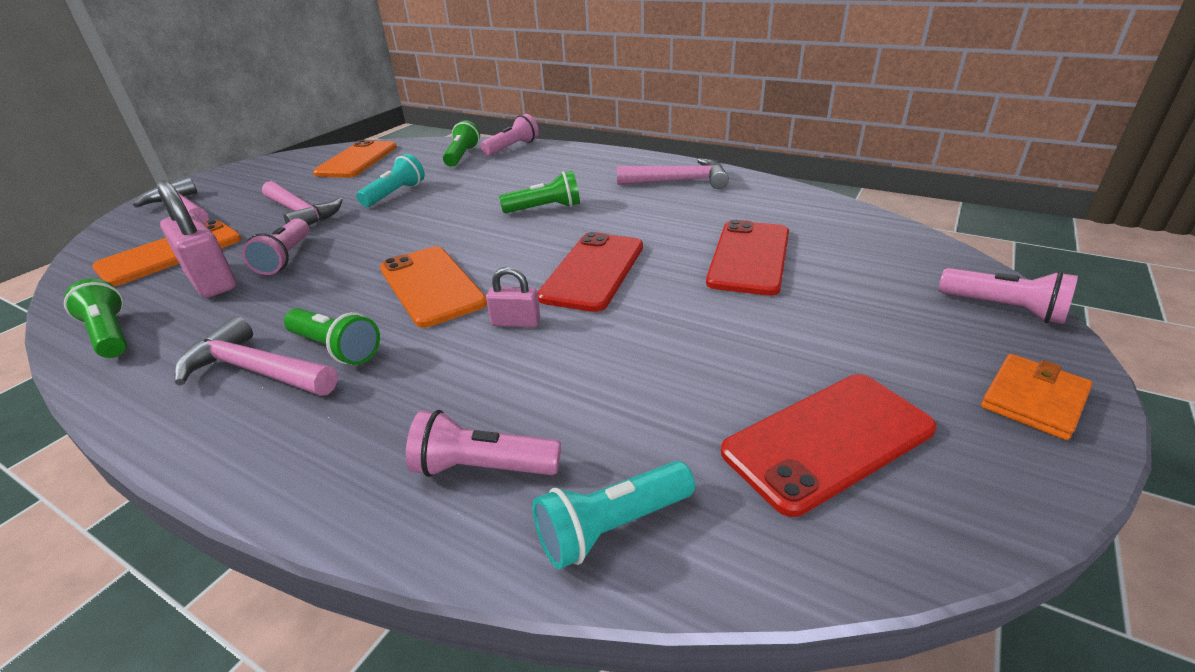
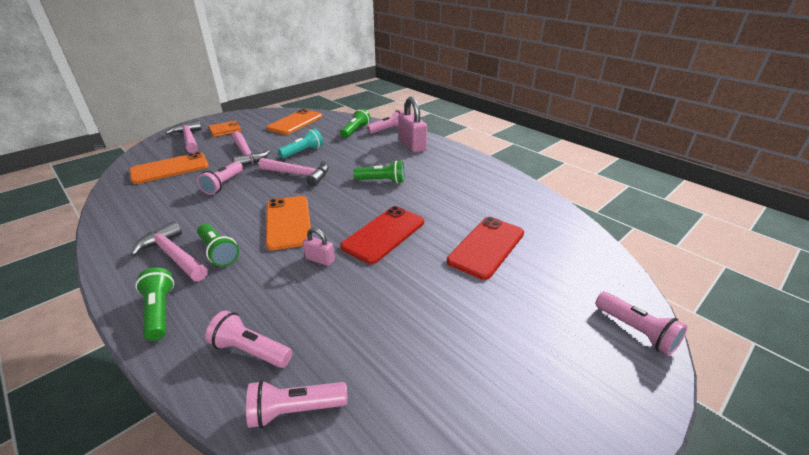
camera: 15 degrees right, 0 degrees up
green flashlight [64,279,127,358] -> green flashlight moved to [135,267,174,341]
pink padlock [157,181,236,298] -> pink padlock moved to [398,97,427,153]
turquoise flashlight [532,461,695,569] -> pink flashlight [246,380,347,428]
pink hammer [617,158,729,189] -> pink hammer moved to [259,158,329,186]
red phone [721,374,937,517] -> none
orange wallet [981,354,1093,440] -> orange wallet moved to [208,121,241,137]

